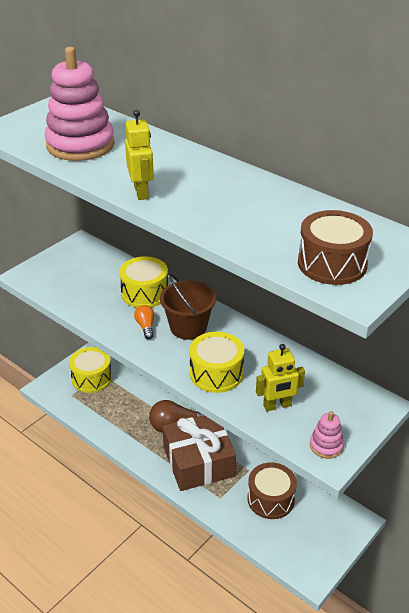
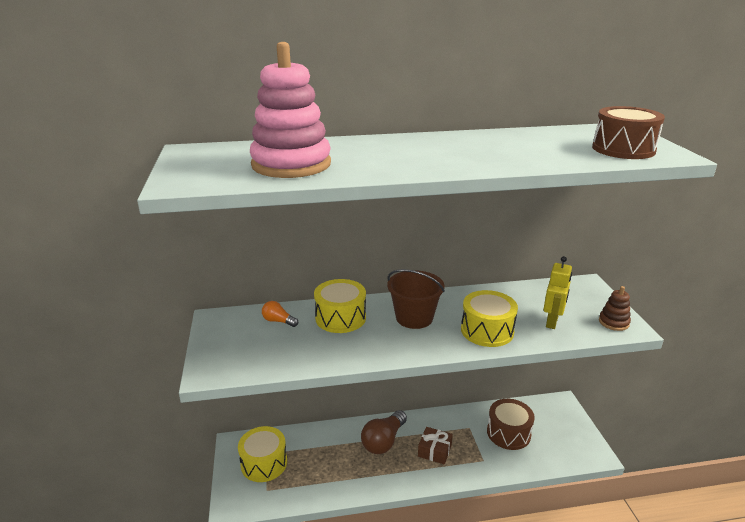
camera: 50 degrees left, 10 degrees down
yellow robot [125,110,154,200] -> none
orange light bulb [134,305,154,339] -> orange light bulb moved to [262,301,298,327]
brown gift [163,415,236,491] -> brown gift [418,427,453,465], size x0.48
pink stacking toy [310,411,344,459] -> brown stacking toy [599,286,631,331]

